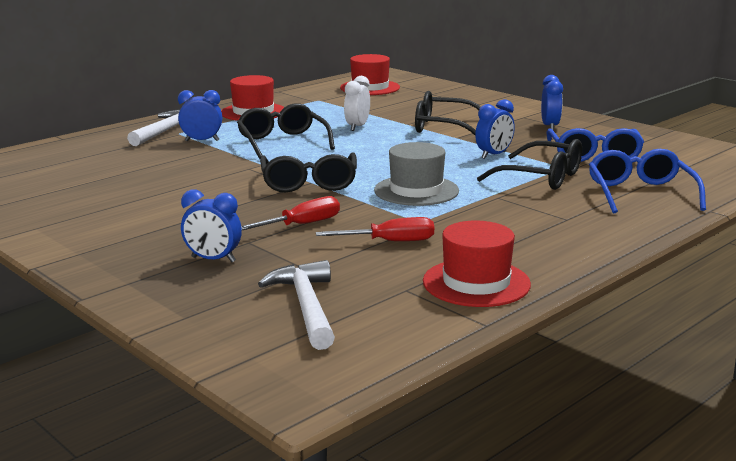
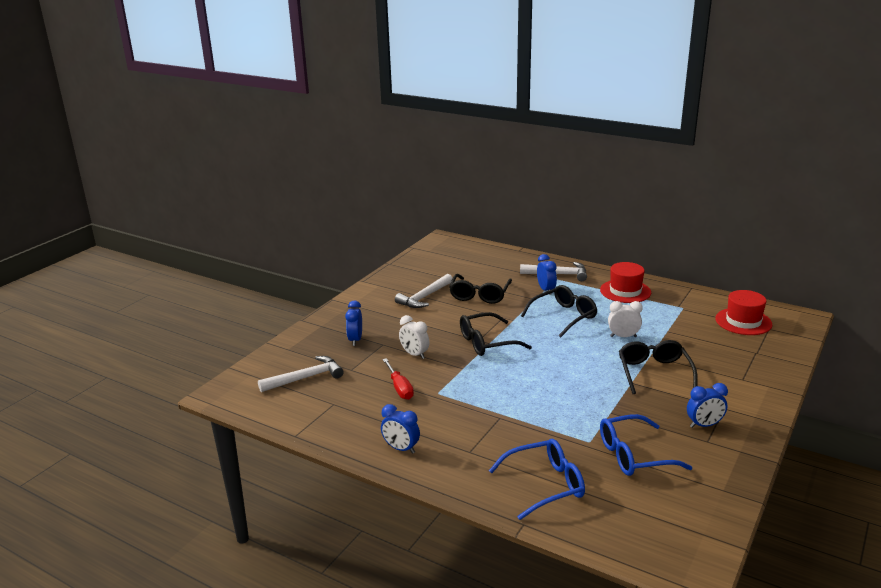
camera: 75 degrees right, 5 degrees up
red screwdriver [241,196,340,230] -> white clock [399,315,429,359]
grey hat [374,142,459,206] -> none
red hat [423,221,531,307] -> none
blue clock [475,99,515,159] -> blue clock moved to [381,404,420,454]
black glasses [477,139,582,190] -> black glasses moved to [449,274,512,304]
none -> white hammer [395,274,453,308]

